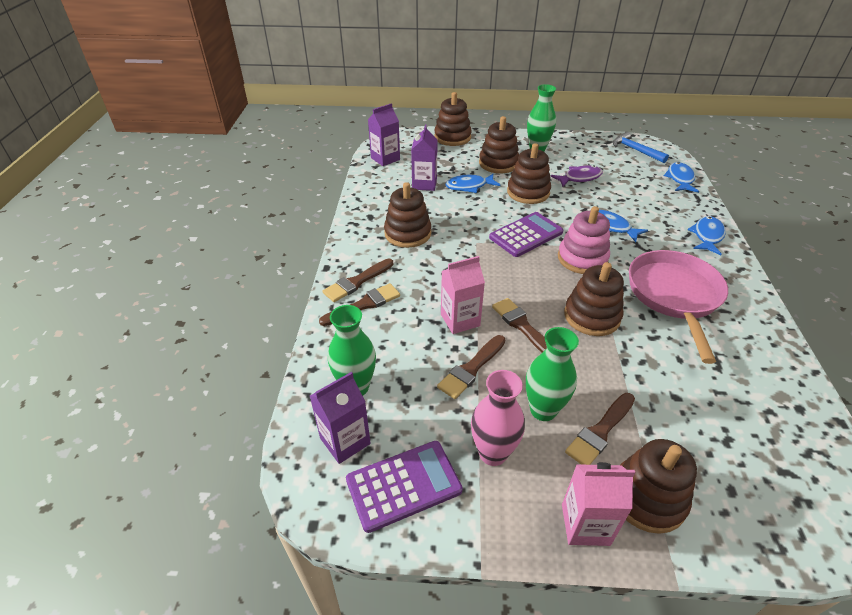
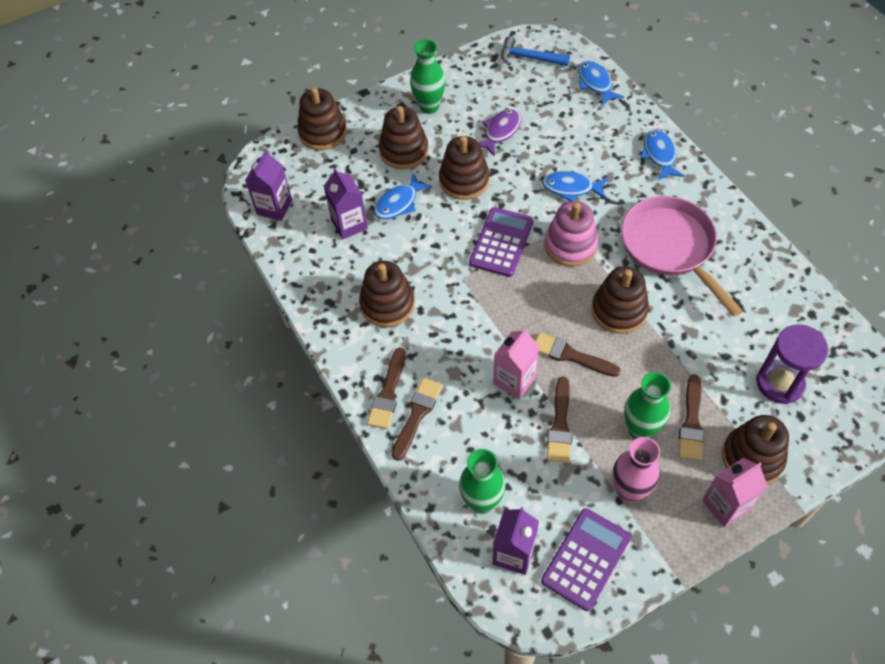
camera: 30 degrees left, 15 degrees up
none -> purple hourglass [757,325,828,404]

